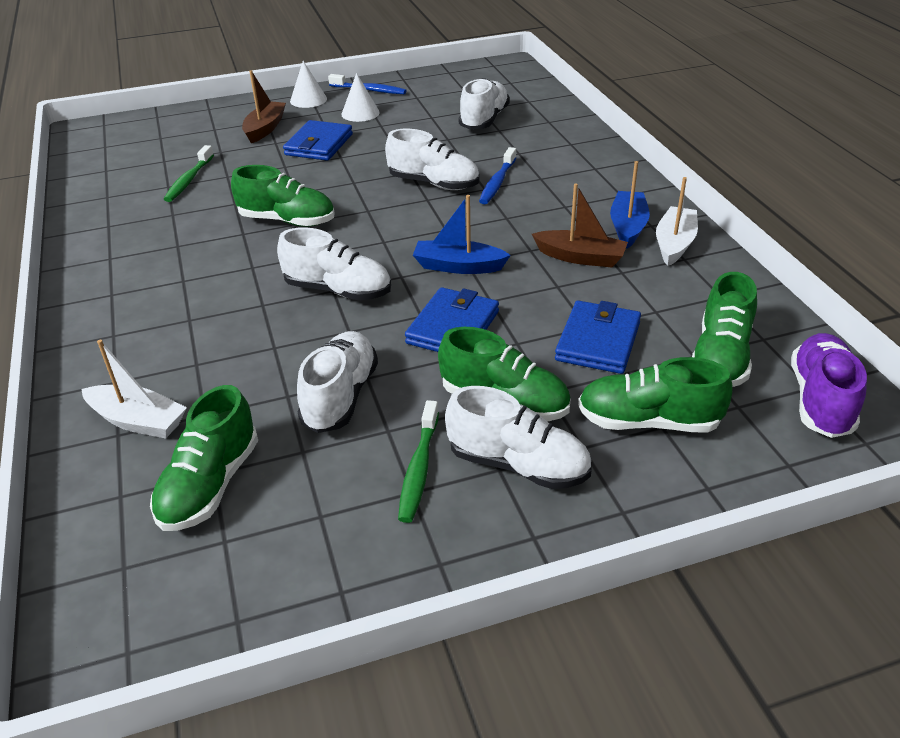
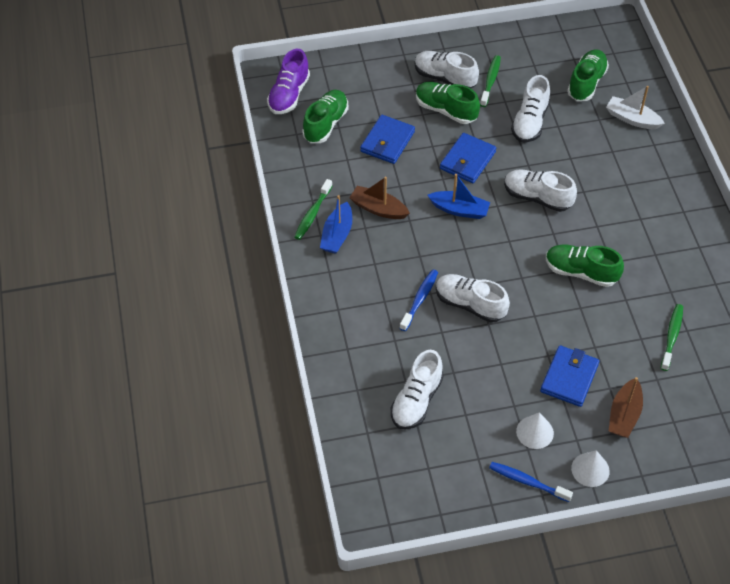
camera: 175 degrees left, 15 degrees up
green shoe [578,357,733,433] -> none
white boat [656,177,698,266] -> green toothbrush [294,179,332,240]

